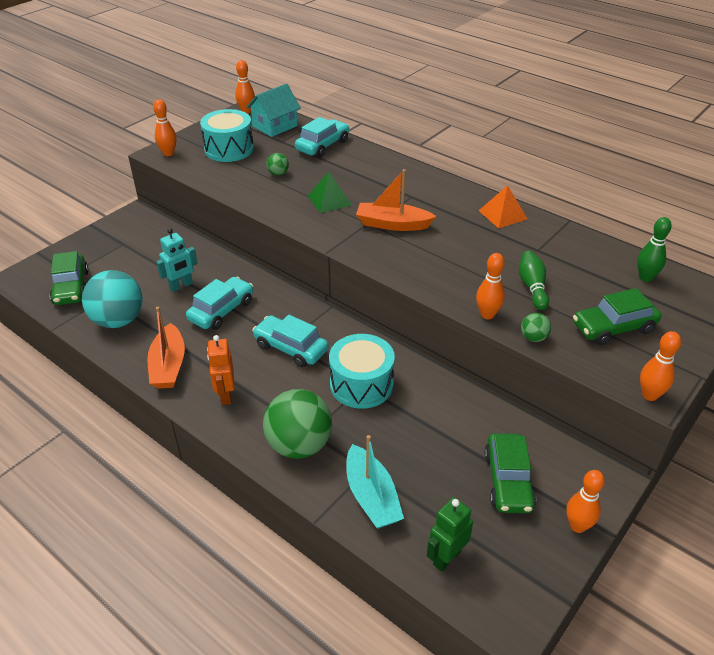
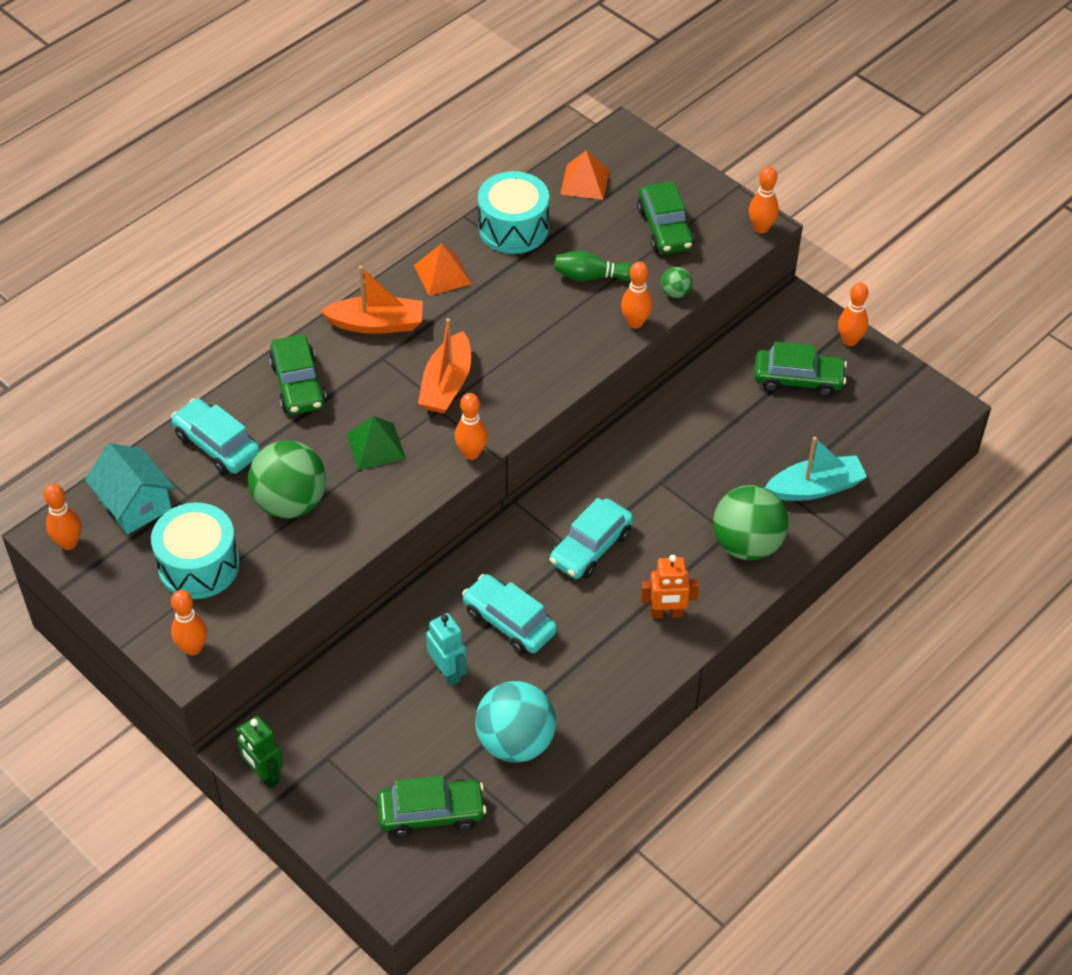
camera: 85 degrees left, 10 degrees up
orange boat [147,307,185,389] -> orange boat moved to [320,266,423,334]
green ball [266,153,289,176] -> green ball [248,440,327,519], size x2.27
turquoise drum [329,334,395,409] -> turquoise drum moved to [478,171,549,254]
green robot [427,497,473,572] -> green robot moved to [236,716,283,789]
green bowling pin [637,217,672,282] -> orange pyramid [560,151,610,200]
none -> green car [269,335,326,415]
none -> orange bowling pin [455,393,488,460]

